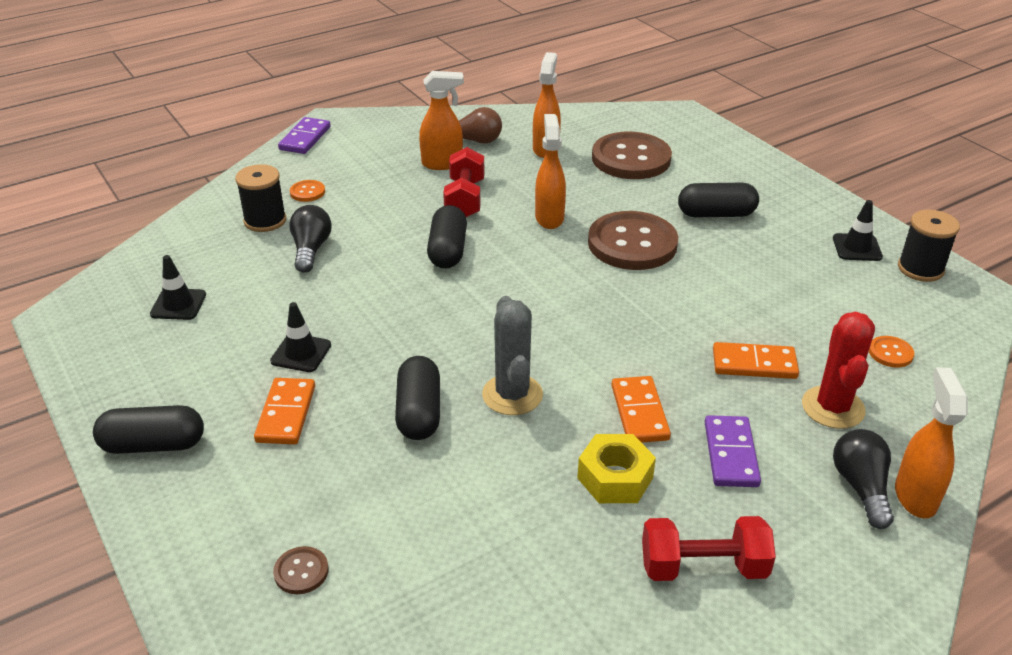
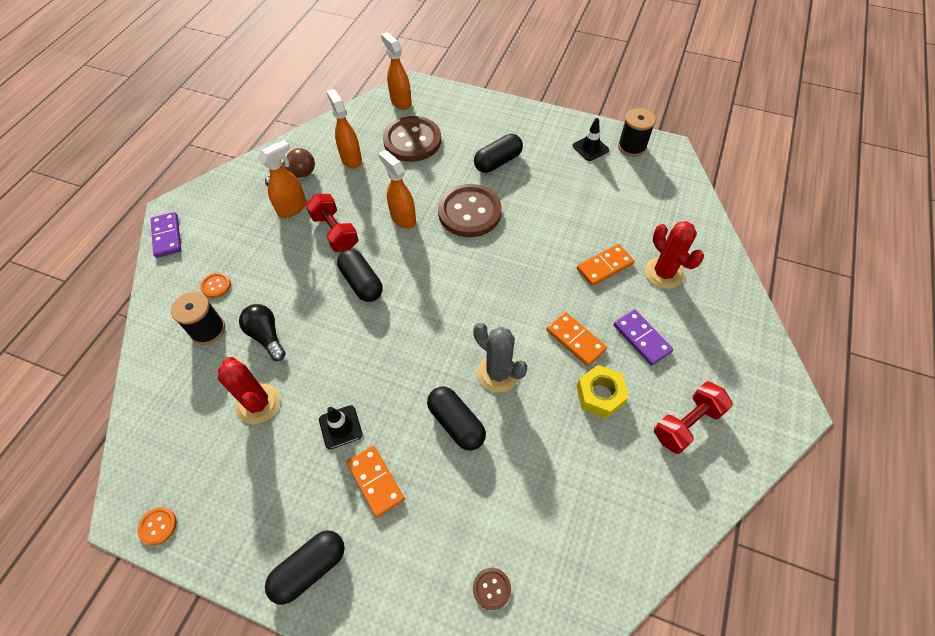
camera: 35 degrees left, 20 degrees up
black traffic cone [150,255,206,320] -> none
black light bulb [833,429,894,529] -> none
orange button [869,336,914,368] -> orange button moved to [138,507,177,545]
orange spray bottle [895,367,968,518] -> orange spray bottle moved to [381,32,412,110]
none -> red cactus [218,357,280,424]

